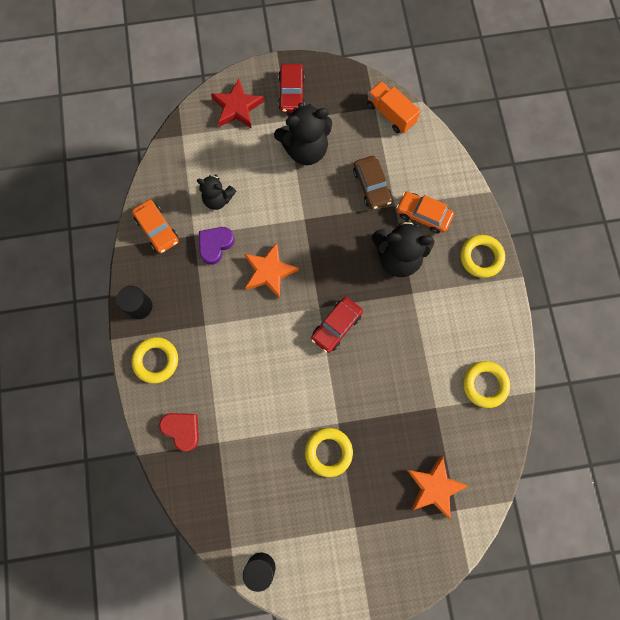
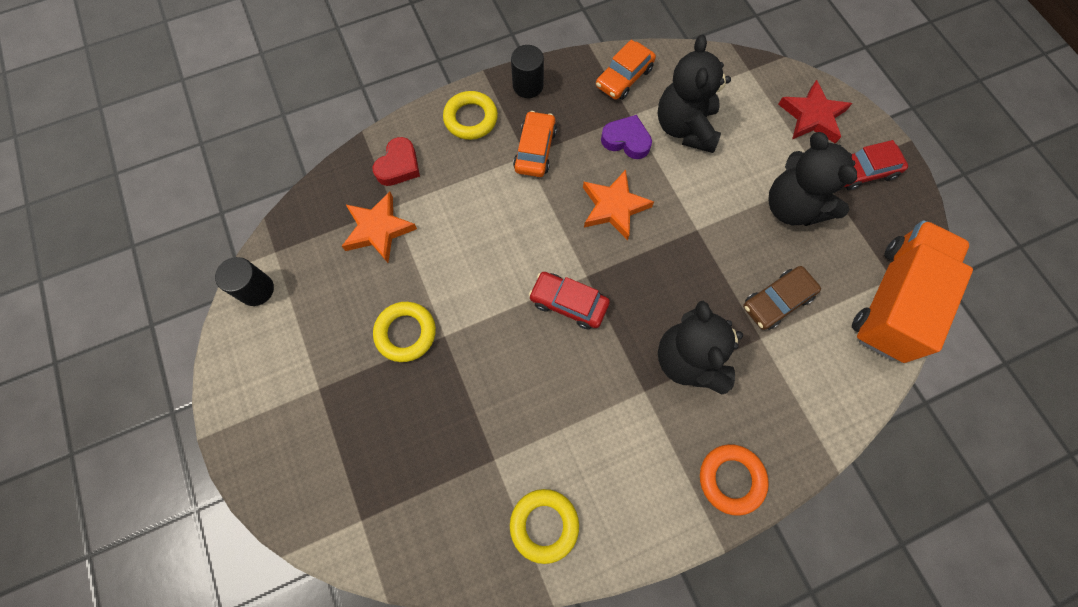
camera: 75 degrees right, 5 degrees down
black teddy bear [197,174,236,210] -> black teddy bear [658,34,731,153], size x1.64
orange truck [367,81,420,133] -> orange truck [852,220,973,363], size x1.72
orange car [396,191,454,234] -> orange car moved to [513,111,557,177]
orange star [407,455,469,520] -> orange star moved to [342,192,417,263]
yellow ring [460,235,505,278] -> orange ring [700,444,769,516]

